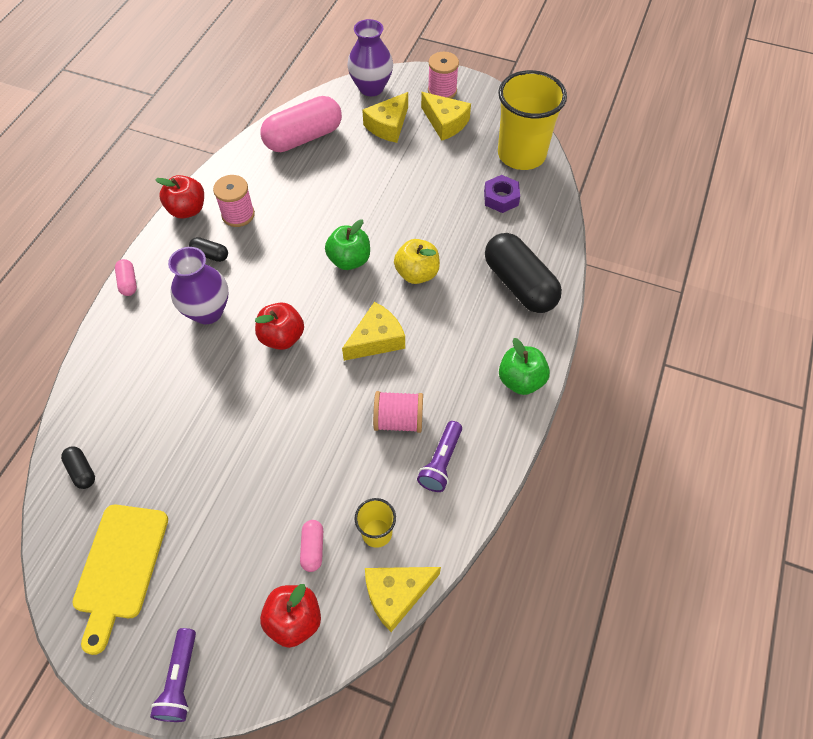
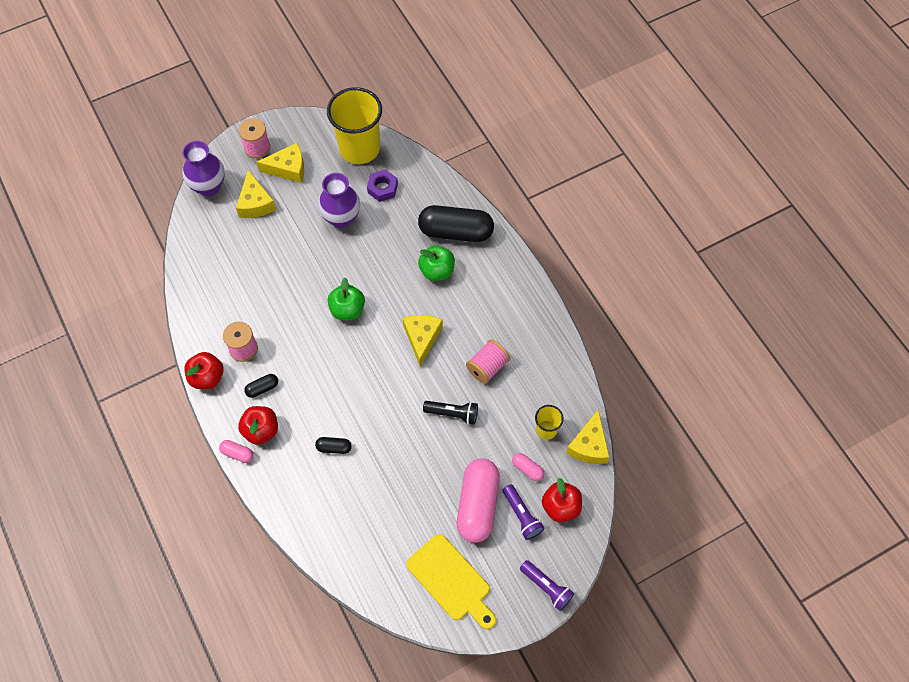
camera: 50 degrees left, 5 degrees up
black capsule [61,446,95,489] -> black capsule moved to [315,437,352,454]
purple vase [168,247,228,324] -> purple vase moved to [318,173,360,228]
red apple [255,302,304,350] -> red apple moved to [238,406,278,445]
pink capsule [261,96,342,152] -> pink capsule moved to [457,458,500,543]
yellow apple [394,239,440,284] -> none
purple flashlight [417,421,462,492] -> purple flashlight moved to [503,484,544,540]
green apple [499,338,550,395] -> green apple moved to [418,245,455,281]
none -> black flashlight [423,401,478,425]

